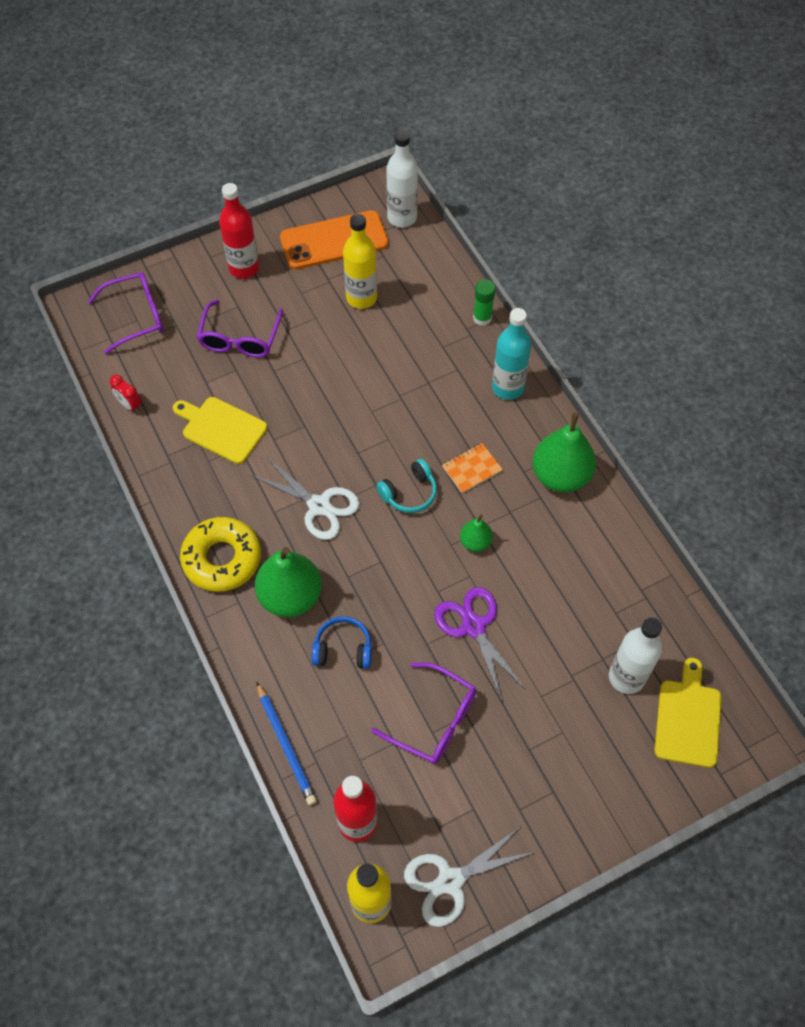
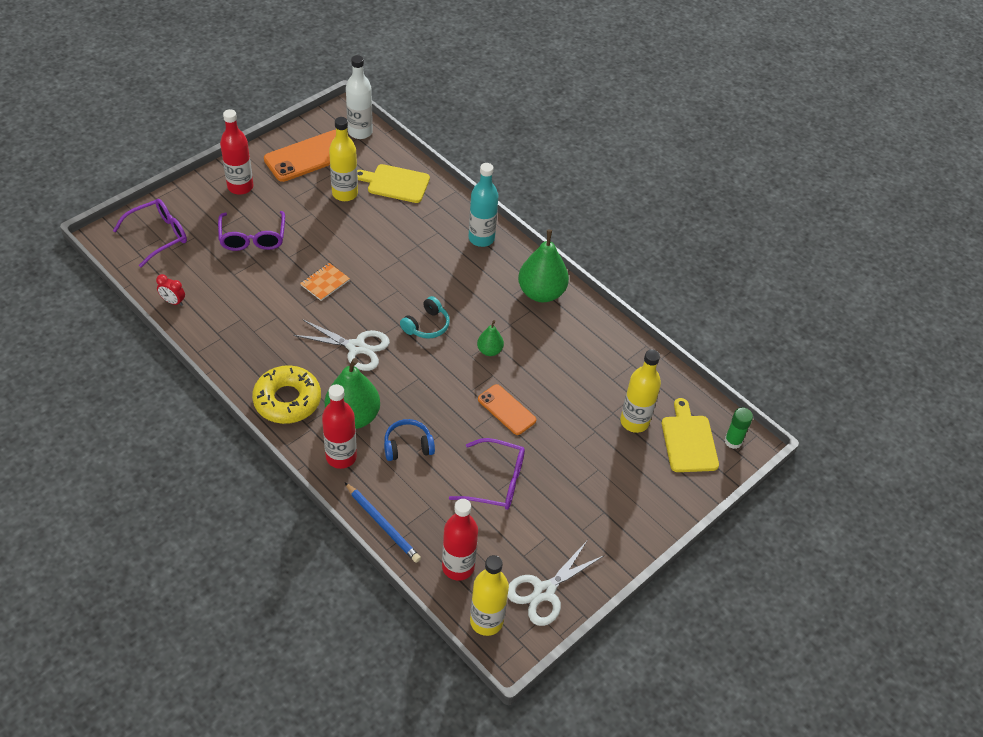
camera: 20 degrees left, 10 degrees down
yellow cutting board [173,397,267,464] -> yellow cutting board moved to [357,164,430,203]
purple scissors [434,587,526,701] -> orange phone [478,384,536,435]
orange notebook [442,443,503,494] -> orange notebook moved to [300,263,350,301]
green glue stick [473,279,496,326] -> green glue stick moved to [724,407,753,449]
white bottle [609,617,662,694] -> yellow bottle [620,350,661,433]
none -> red bottle [322,384,357,469]

